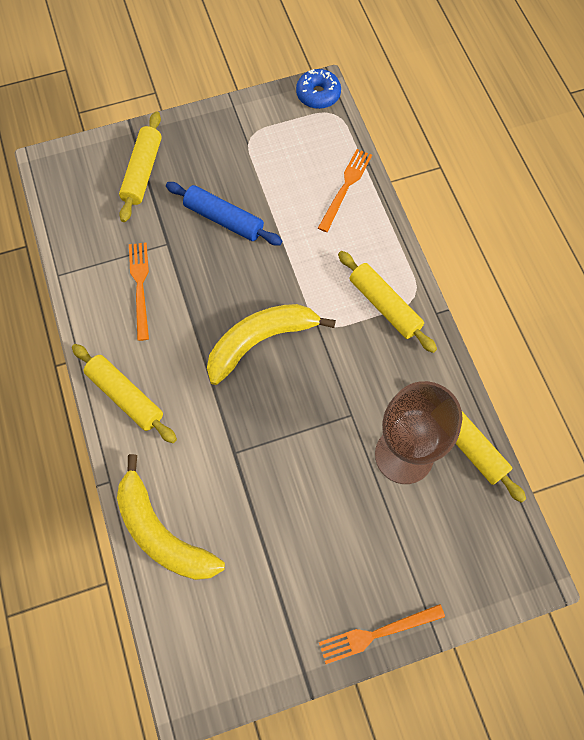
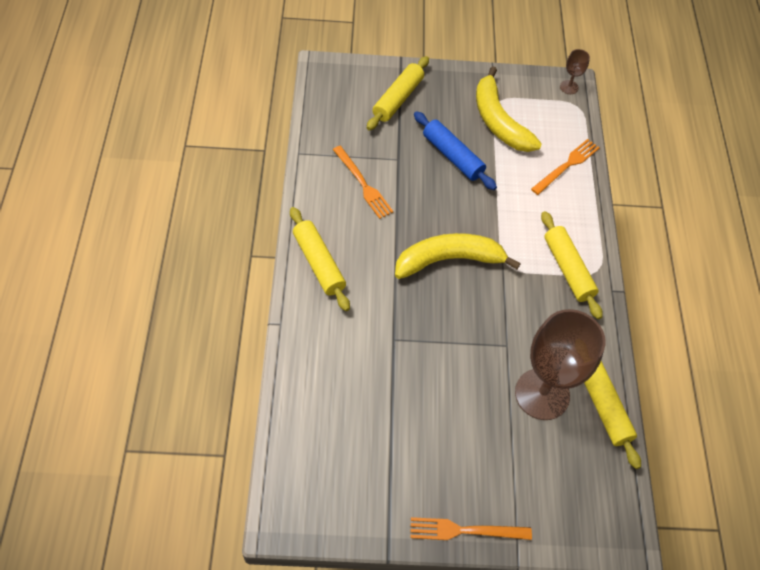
camera: 15 degrees right, 10 degrees down
yellow banana [117,454,225,580] -> yellow banana moved to [476,66,542,152]
orange fork [129,243,149,341] -> orange fork turned 135 degrees clockwise [333,146,394,219]
blue donut [296,69,341,109] -> brown goblet [560,49,590,94]

